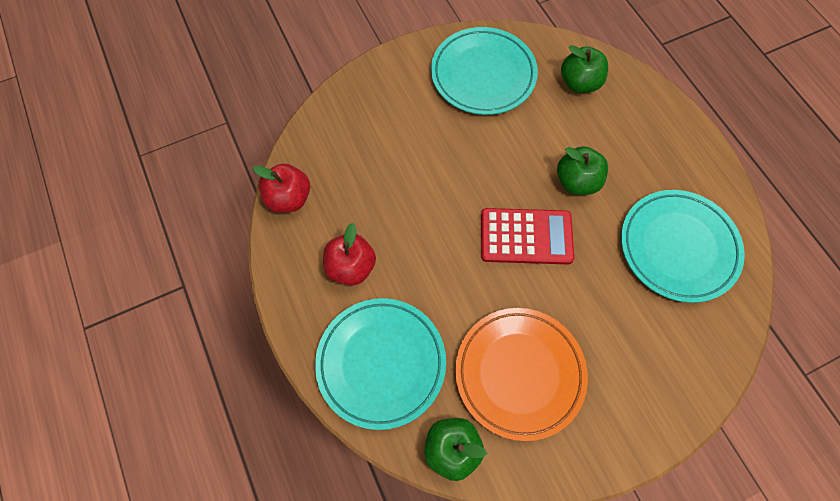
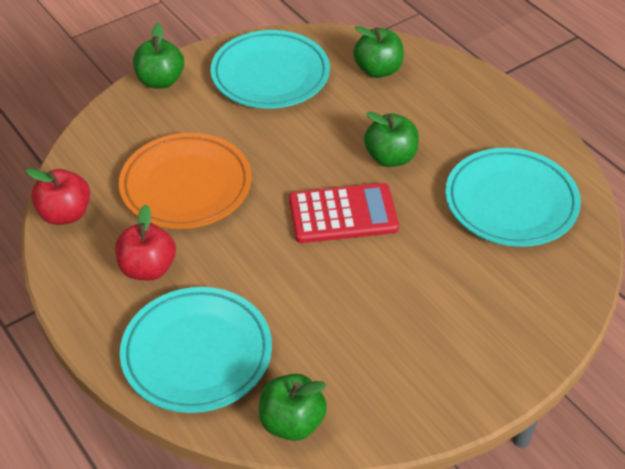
camera: 10 degrees left, 20 degrees down
orange plate [455,308,588,441] -> orange plate moved to [119,133,252,229]
none -> green apple [133,23,184,89]

